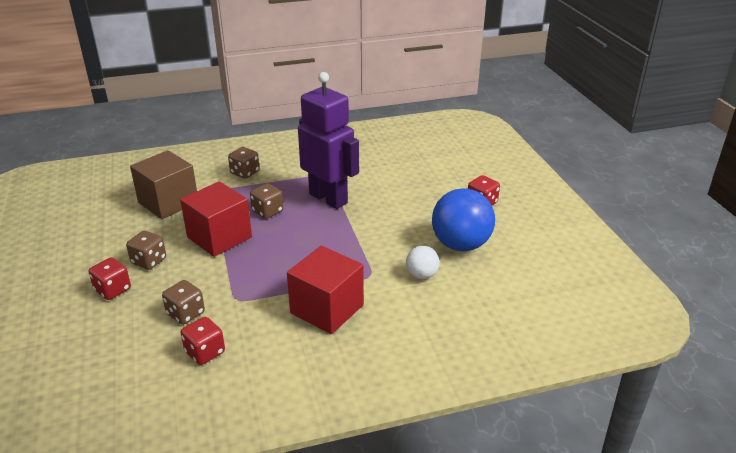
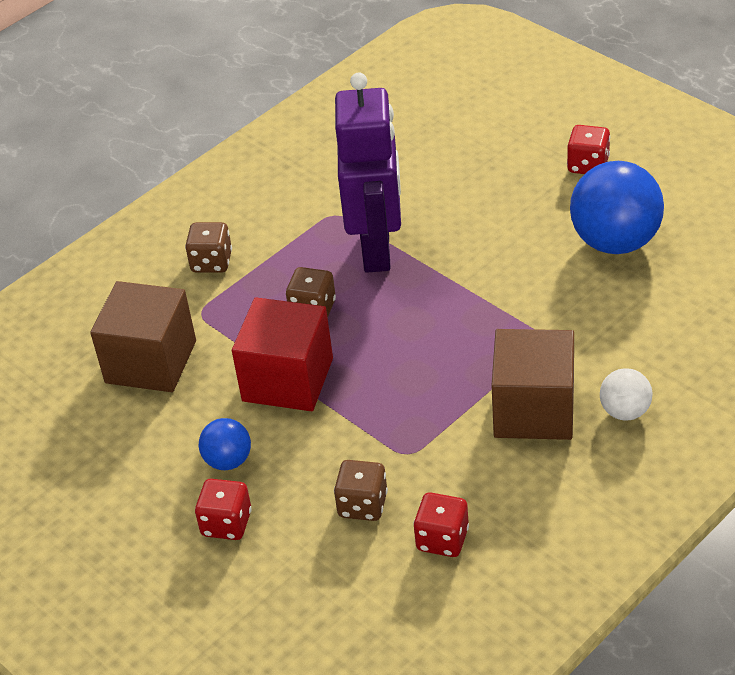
camera: 25 degrees left, 10 degrees up
brown dice [126,231,166,270] -> blue ball [199,418,251,470]
red cube [287,246,364,334] -> brown cube [492,329,574,440]
purple robot [298,72,359,209] -> purple robot turned 75 degrees clockwise [335,72,401,272]
white ball [406,246,440,279] -> white ball moved to [600,368,652,421]

